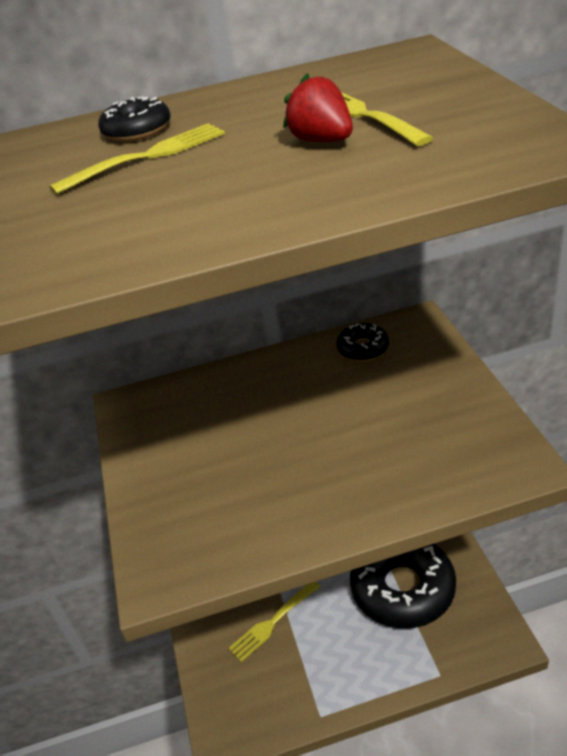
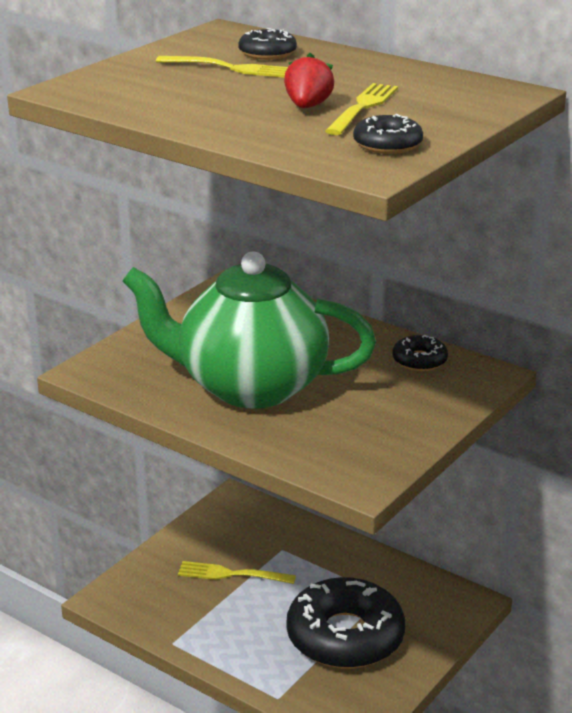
camera: 45 degrees right, 10 degrees down
none -> green teapot [122,251,376,409]
none -> black donut [353,114,423,154]

